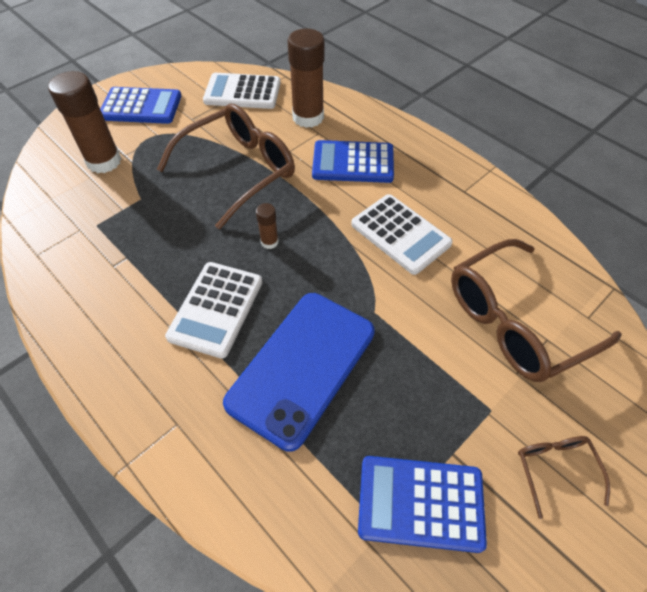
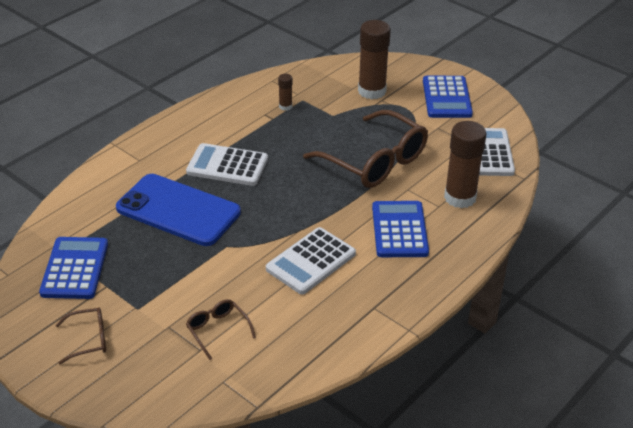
camera: 85 degrees right, 15 degrees down
brown glue stick [256,203,279,249] -> brown glue stick moved to [278,74,292,111]
brown glasses [451,239,622,382] -> brown glasses [186,299,256,360], size x0.46

